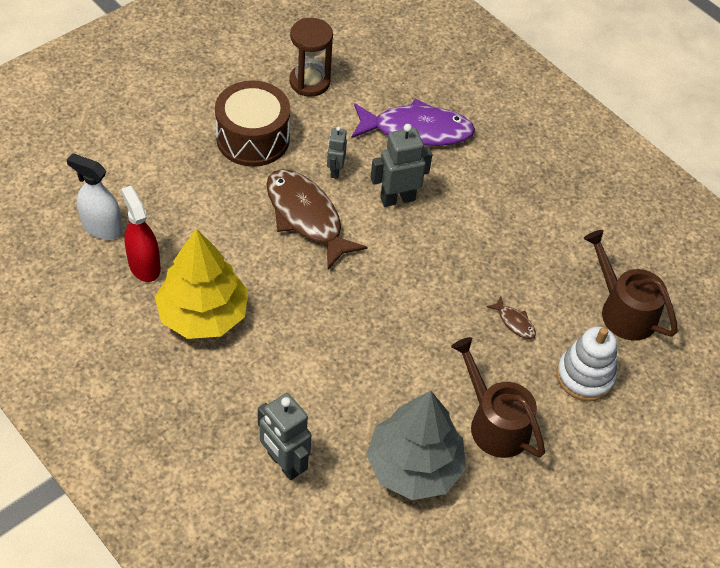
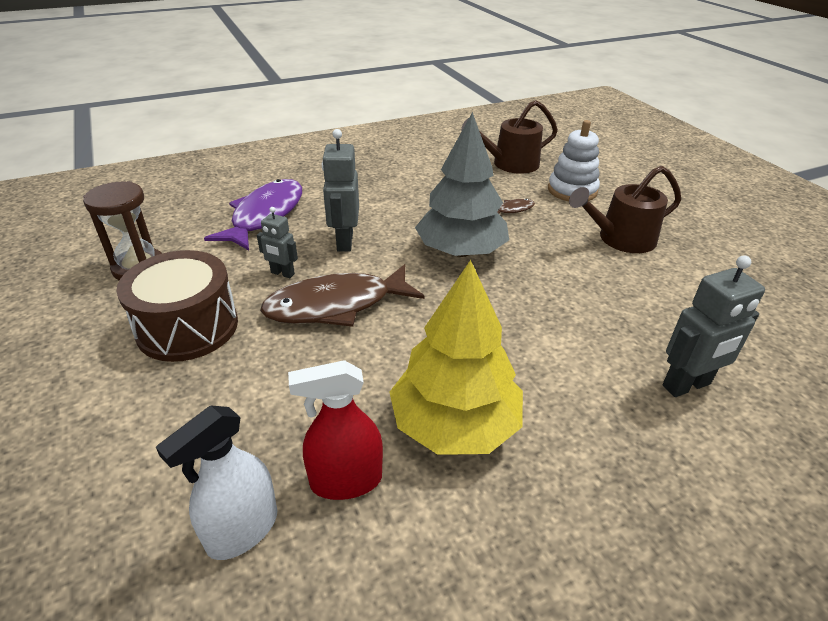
camera: 70 degrees left, 15 degrees down
grey tree [366,391,466,500] -> grey tree moved to [415,112,509,257]

